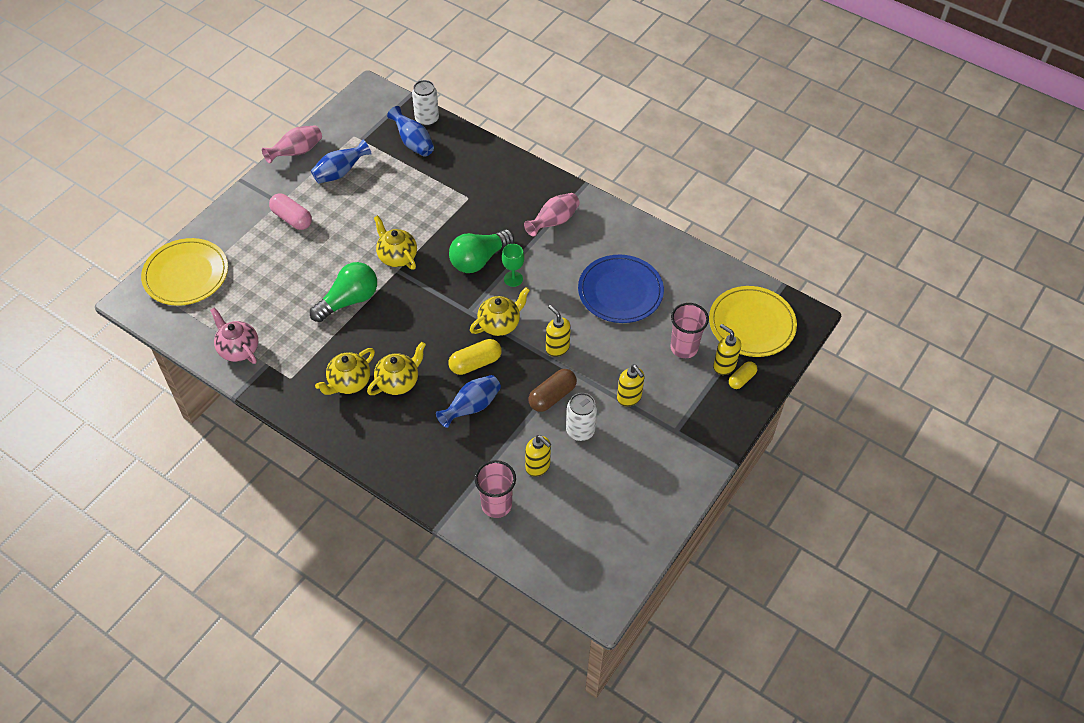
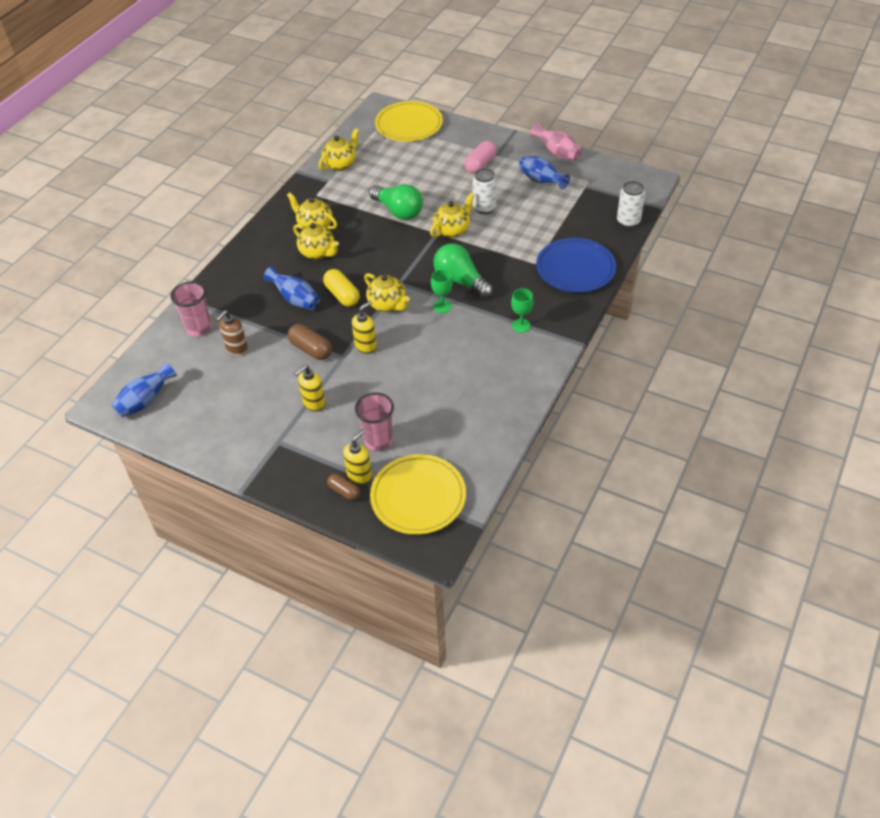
camera: 85 degrees right, 5 degrees down
pink teapot [210,307,258,364] -> yellow teapot [318,128,359,171]
blue vase [387,106,434,157] -> blue vase moved to [112,362,177,417]
pink vase [524,193,580,237] -> green goblet [511,288,534,333]
yellow soap dispenser [525,435,551,477] -> brown soap dispenser [216,310,248,356]
white can [566,393,597,441] -> white can moved to [473,168,497,214]
blue plate [578,254,664,323] -> blue plate moved to [536,238,616,293]
yellow capsule [729,361,757,389] -> brown capsule [327,474,360,501]

